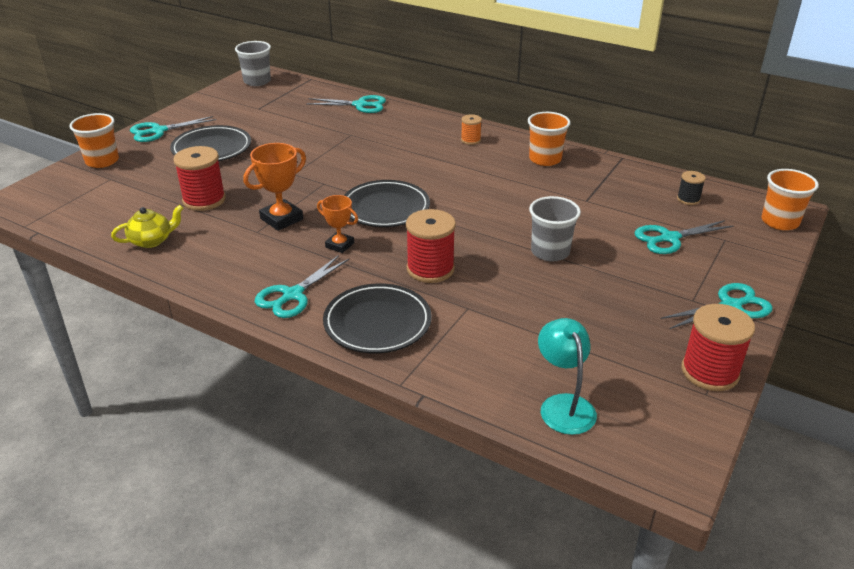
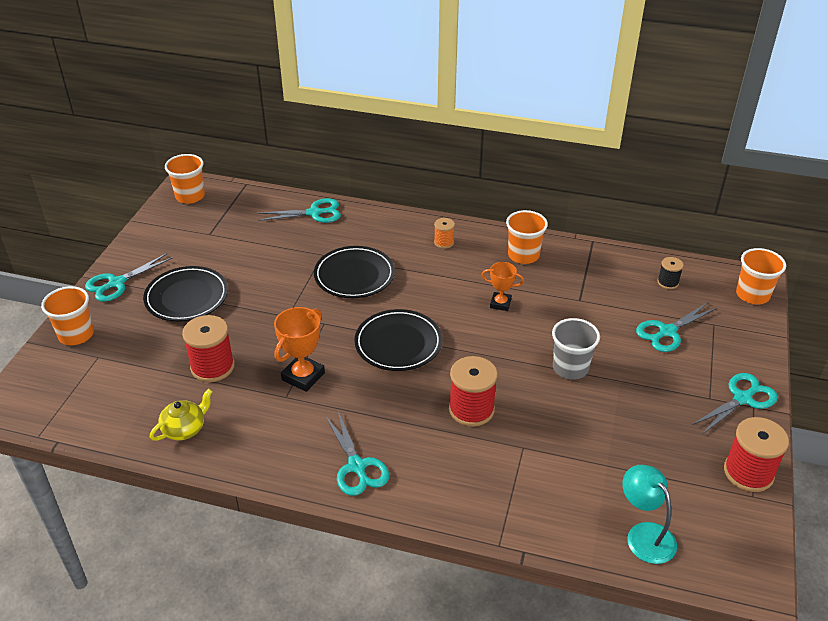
camera: 15 degrees left, 5 degrees up
grey cup [235,41,271,86] -> orange cup [165,154,205,204]
turquoise scissors [255,255,349,318] -> turquoise scissors turned 45 degrees counterclockwise [325,412,389,496]
orange trophy [317,195,358,253] -> orange trophy moved to [482,262,524,311]
black plate [323,283,432,353] -> black plate moved to [314,246,395,298]

